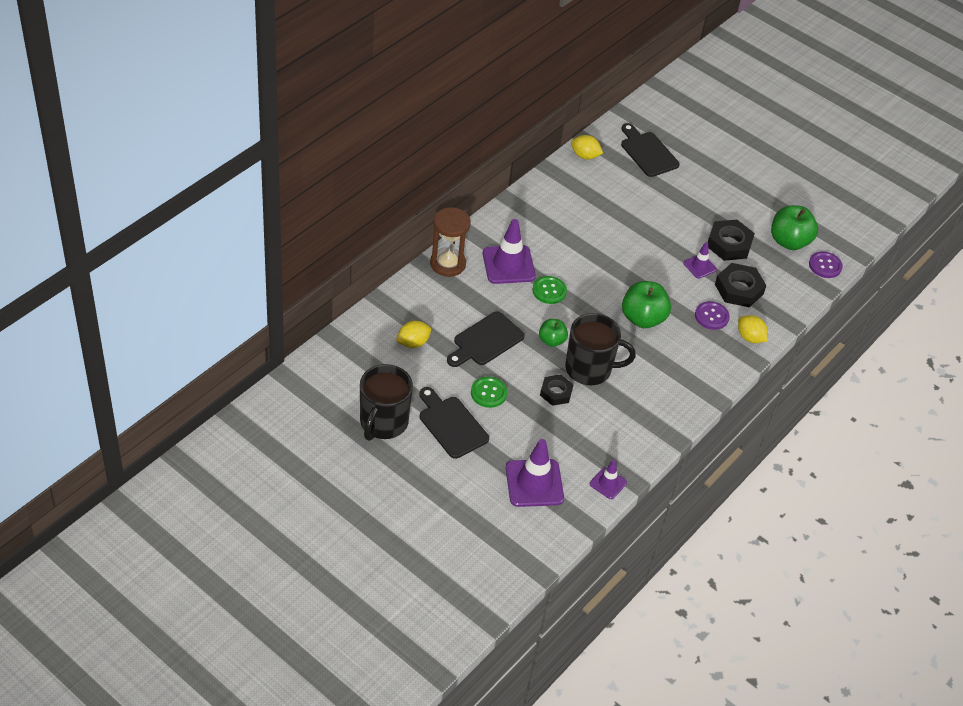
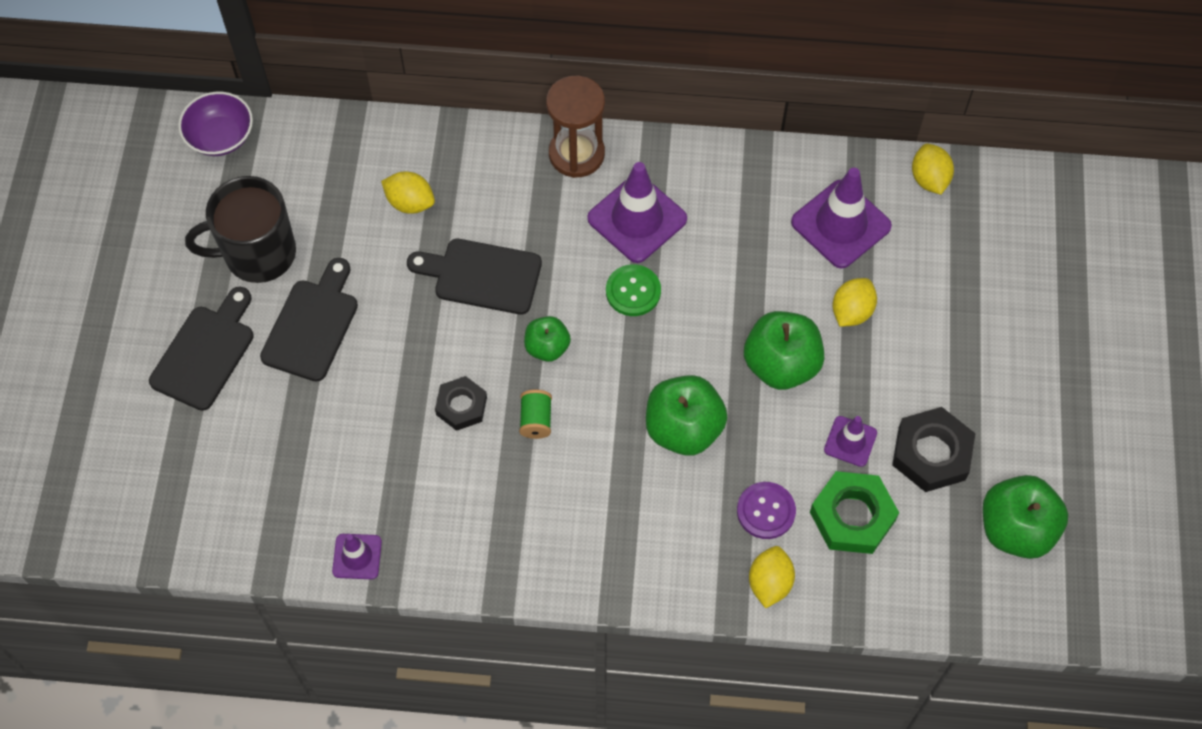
camera: 60 degrees right, 15 degrees up
green button [471,377,507,408] -> none
purple traffic cone [506,439,564,507] -> purple traffic cone moved to [791,168,892,268]
black mug [565,313,636,385] -> green spool [519,390,552,439]
black cutting board [621,123,680,177] -> black cutting board moved to [149,287,254,411]
black nut [715,263,767,307] -> green nut [810,471,899,554]
purple button [809,251,843,278] -> none
none -> purple bowl [178,92,253,156]
none -> green apple [744,311,824,390]
none -> yellow lemon [832,278,877,327]

